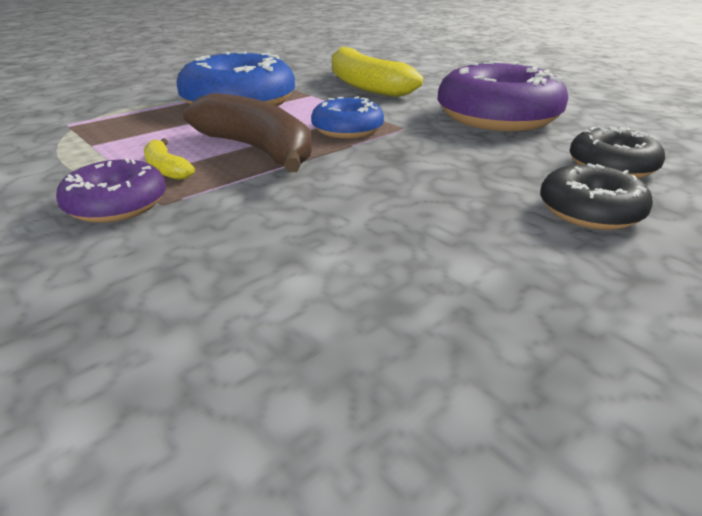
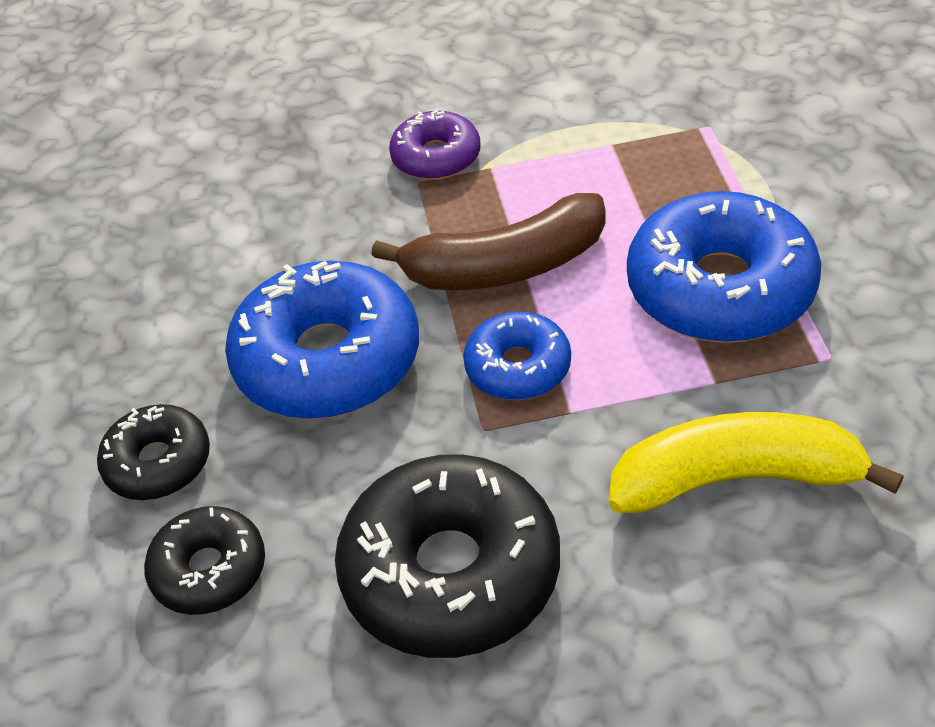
camera: 125 degrees right, 15 degrees up
yellow banana [144,139,195,180] -> none
purple donut [437,61,569,131] -> black donut [335,454,560,658]
none -> blue donut [225,261,419,419]

